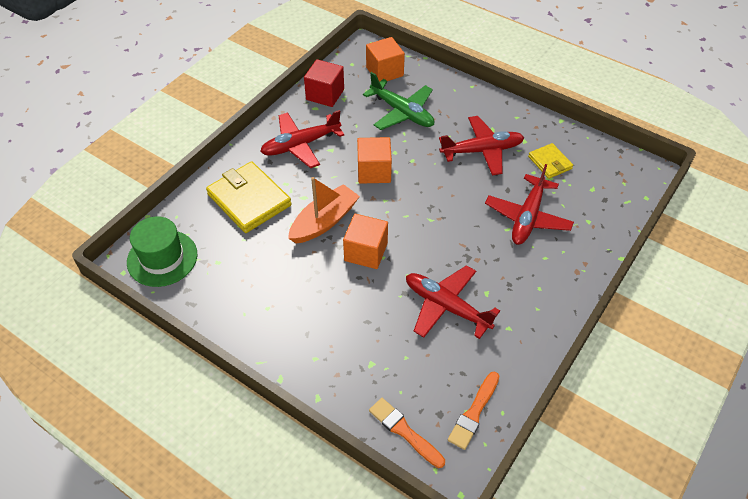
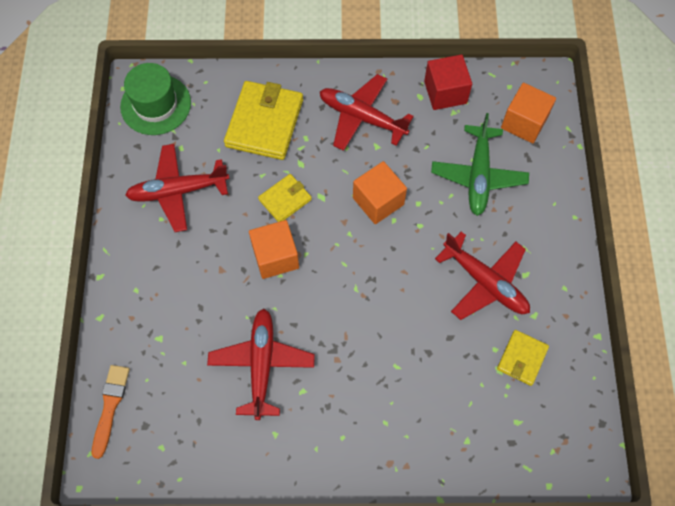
camera: 55 degrees right, 15 degrees up
orange boat [288,177,360,244] -> yellow wallet [258,174,312,222]
orange brush [448,371,499,450] -> none
red plane [485,164,574,245] -> red plane moved to [125,144,229,232]

